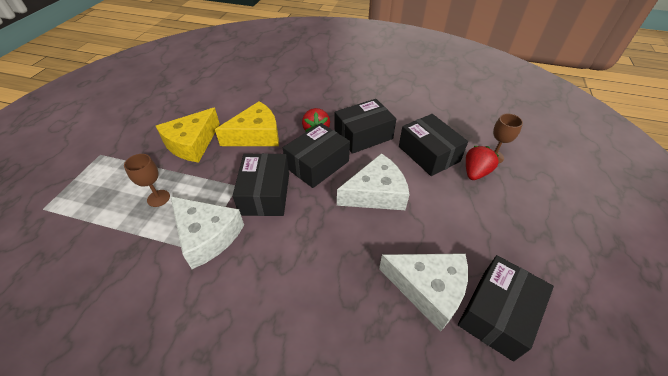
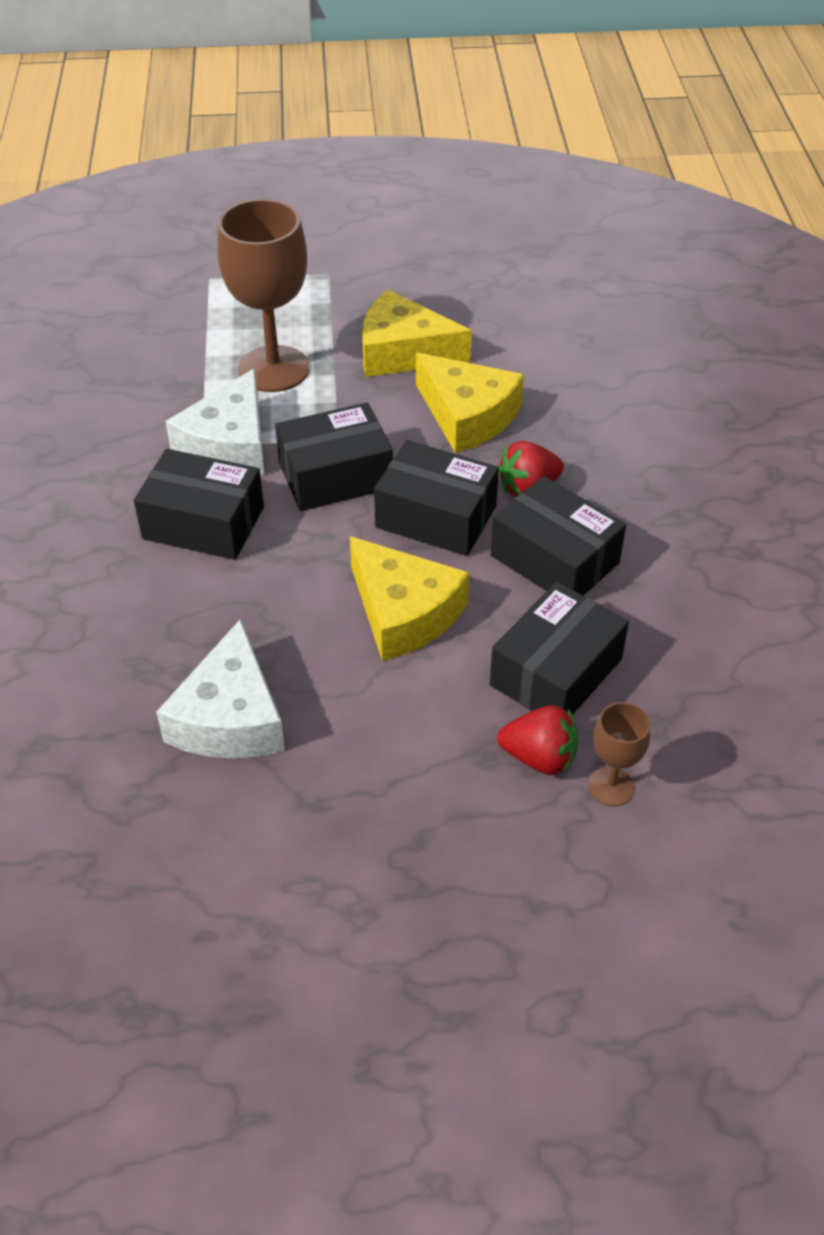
camera: 70 degrees right, 0 degrees up
brown goblet [124,154,170,207] -> brown goblet [217,199,309,392], size x2.06
white cheese [337,153,410,210] -> yellow cheese [350,536,469,661]
black box [458,255,554,362] -> black box moved to [134,449,264,560]

